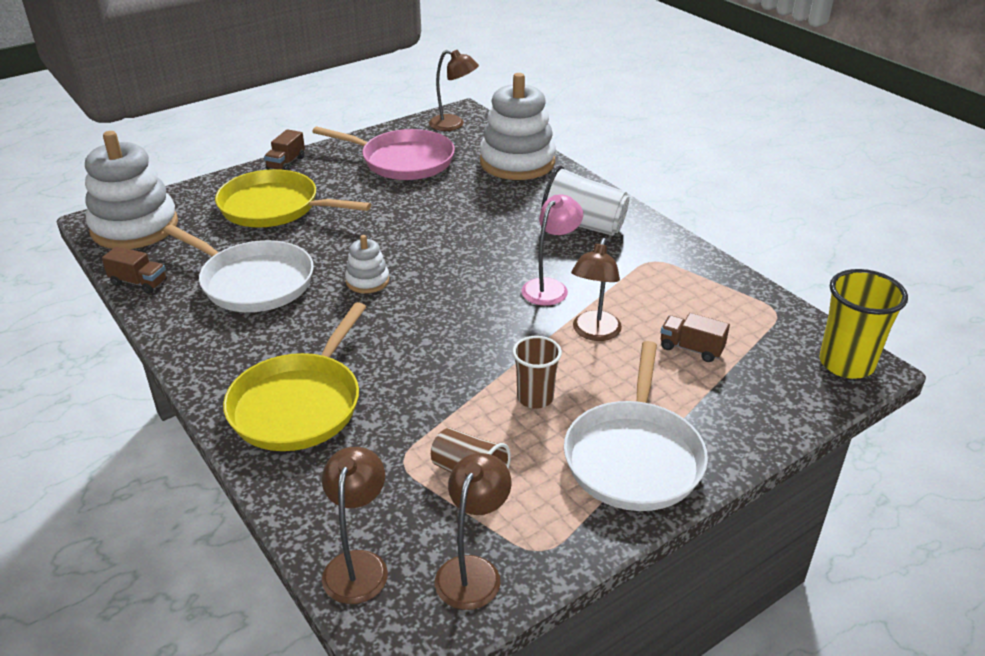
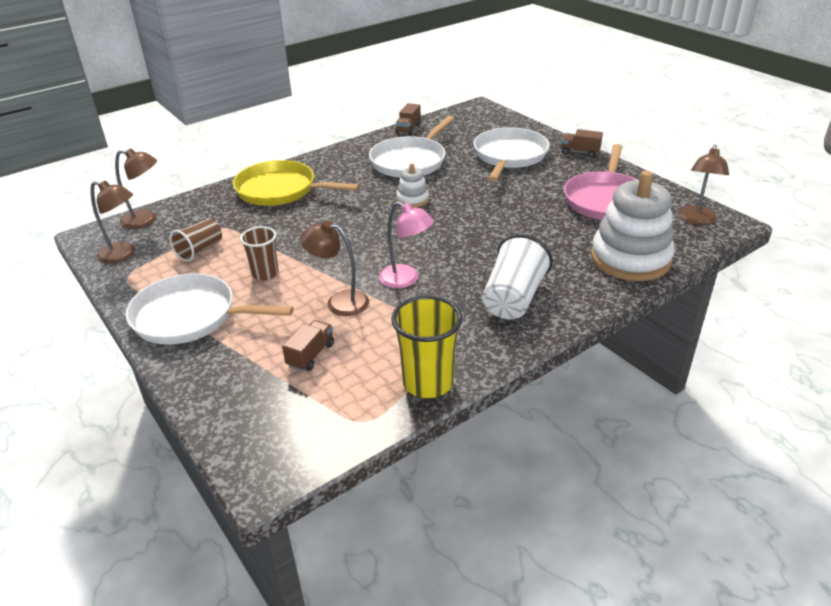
camera: 90 degrees right, 0 degrees up
white stacking toy [85,131,178,249] -> none
yellow pan [215,169,371,228] -> white pan [474,127,550,182]
yellow cup [819,269,908,379] -> yellow cup moved to [391,295,462,398]

